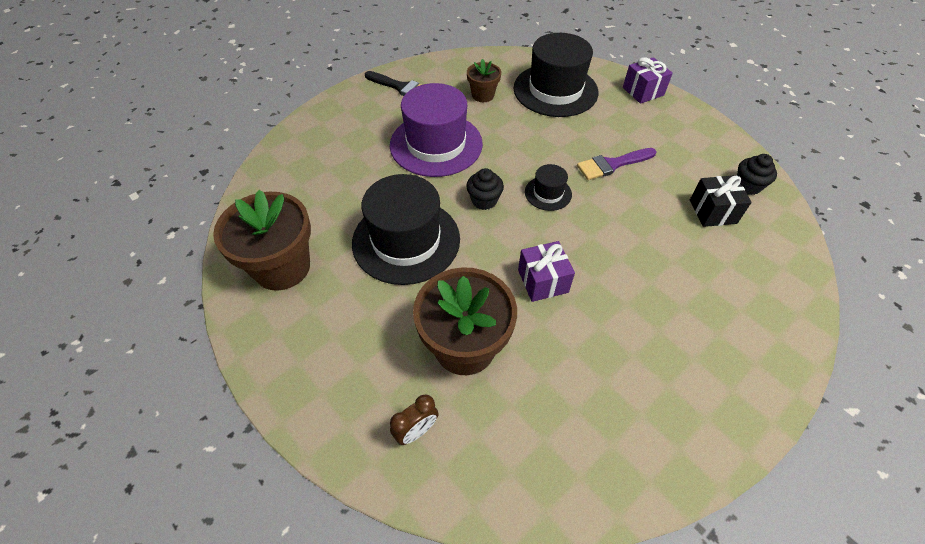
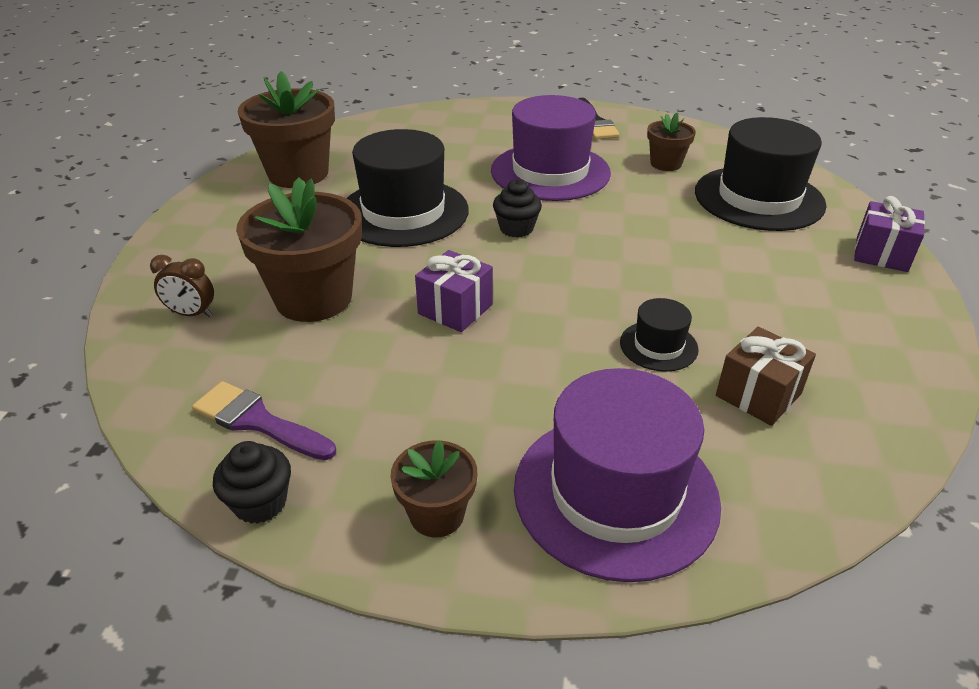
camera: 50 degrees right, 15 degrees down
black hat [525,164,572,211] -> black hat moved to [620,298,699,372]
purple brush [577,148,656,180] -> purple brush moved to [192,381,336,460]
black gift [690,175,752,227] -> brown gift [716,327,816,426]
black cupcake [737,154,777,195] -> black cupcake moved to [213,441,291,524]
none -> brown flower pot [390,440,477,537]
none -> purple hat [514,368,721,582]

